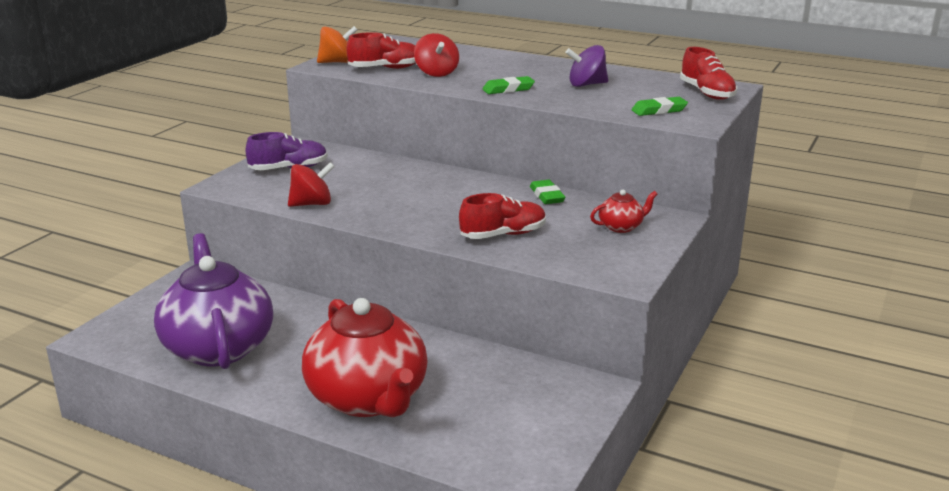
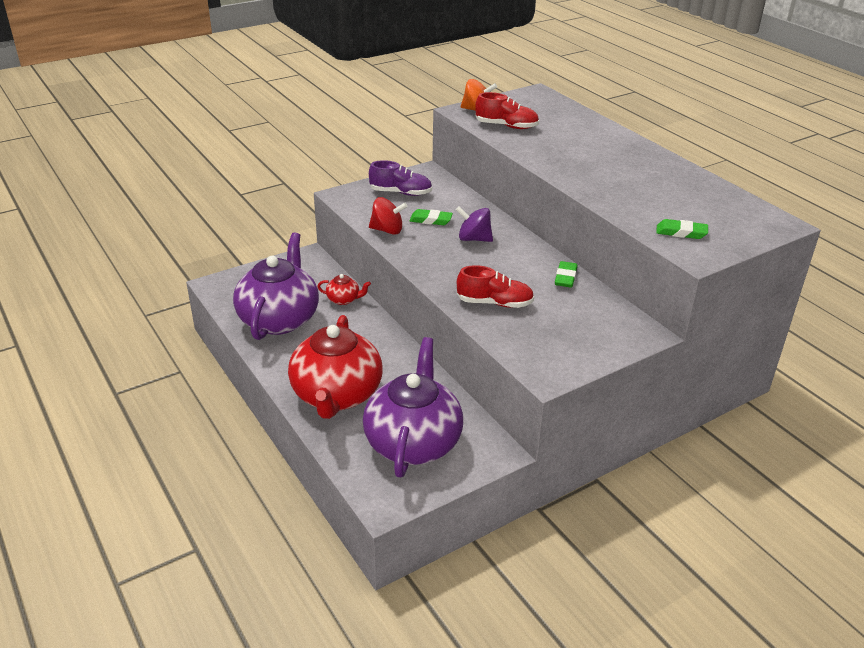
camera: 30 degrees right, 10 degrees up
red spinning top [414,33,459,77] -> none
green eraser [482,76,535,94] -> green eraser moved to [409,209,453,225]
purple spinning top [565,45,608,87] -> purple spinning top moved to [456,207,493,242]
red teapot [590,190,658,233] -> red teapot moved to [317,274,371,305]
red shoe [680,47,737,100] -> none
none -> purple teapot [363,337,463,477]

